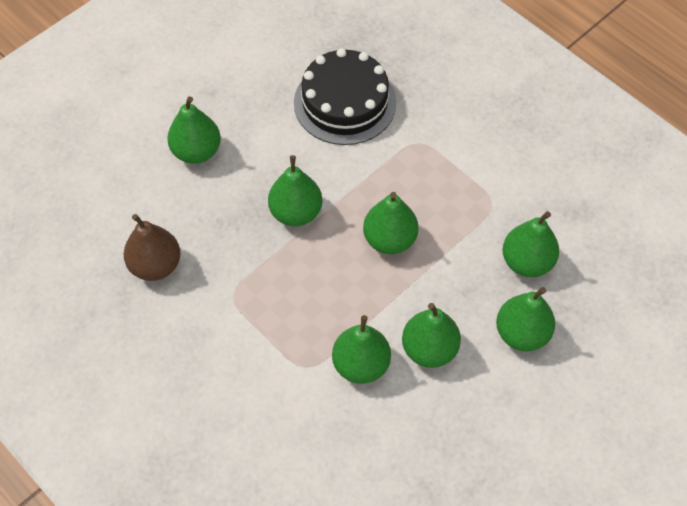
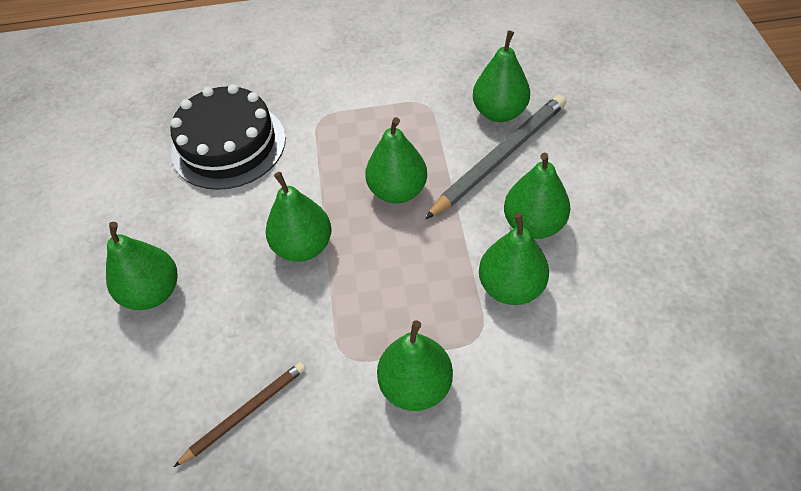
camera: 50 degrees left, 5 degrees down
brown pear [124,214,181,281] -> brown pencil [174,362,306,467]
green pear [496,287,555,351] -> green pear moved to [377,321,453,411]
none -> grey pencil [425,95,566,219]

